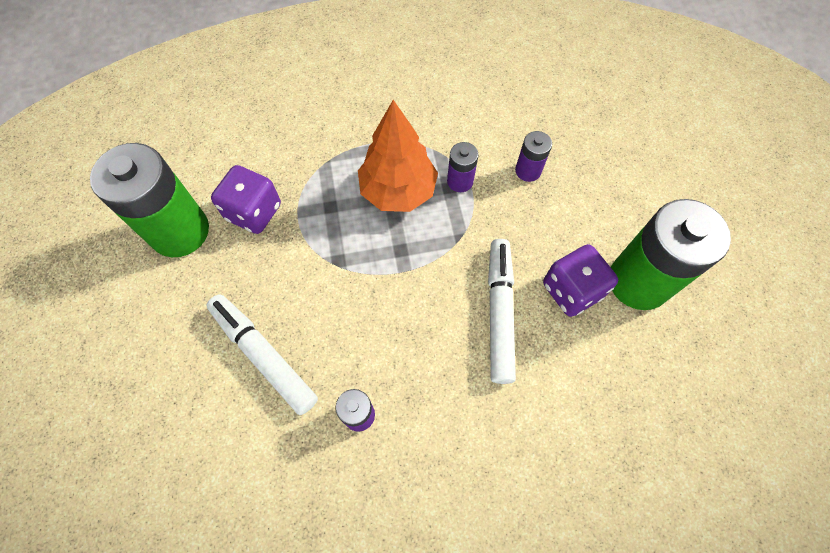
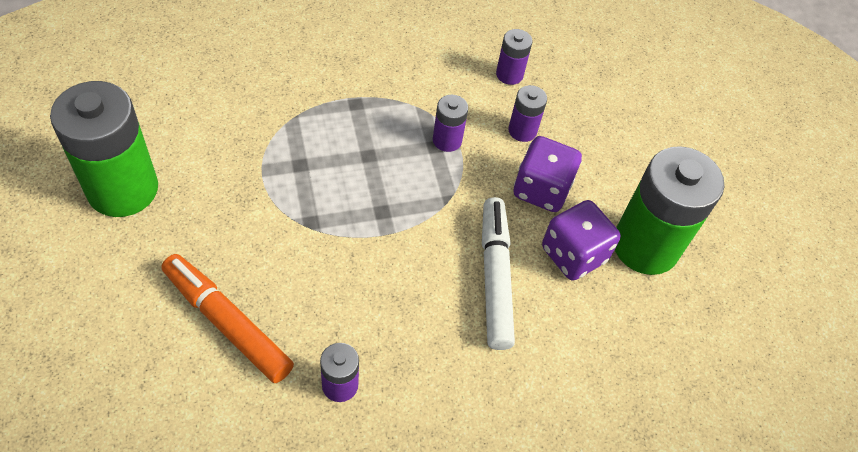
camera: 10 degrees left, 10 degrees down
white marker [206,294,318,415] -> orange marker [161,254,294,383]
purple dice [211,165,281,234] -> purple dice moved to [513,136,582,212]
orange tree [358,100,438,212] -> none
none -> purple battery [496,29,533,85]

